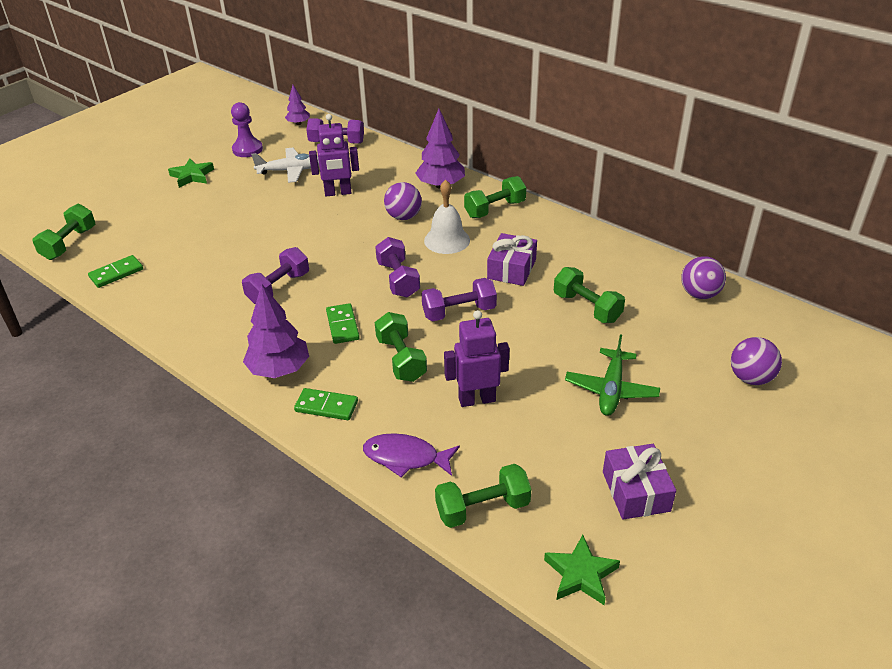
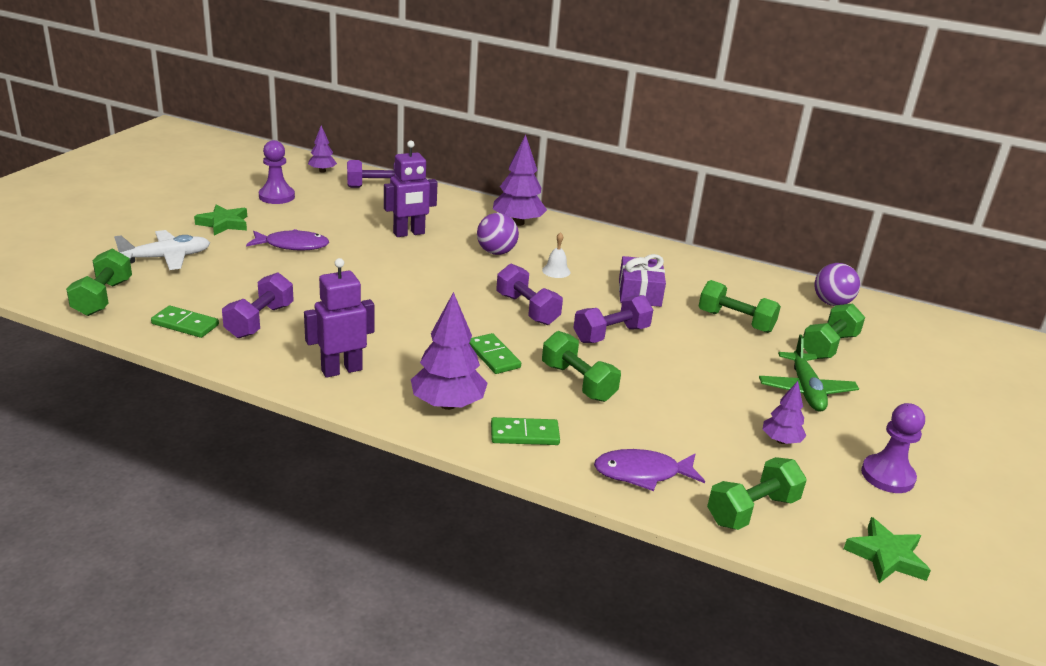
camera: 20 degrees left, 10 degrees down
green domino [88,255,143,288] -> green domino turned 75 degrees clockwise [151,306,219,338]
purple dumbbell [242,247,309,304] -> purple dumbbell moved to [222,272,294,338]
white plane [251,147,319,183] -> white plane moved to [114,230,210,270]
white bell [424,180,470,254] -> white bell [542,232,570,278], size x0.56
purple robot [444,310,509,407] -> purple robot moved to [304,258,374,378]
green dumbbell [464,176,526,218] -> green dumbbell moved to [803,303,865,359]
purple gift [603,444,676,520] -> purple pawn [861,403,925,493]
purple ball [731,337,782,385] -> none
none -> purple fish [246,229,329,251]
none -> purple tree [763,381,806,444]

